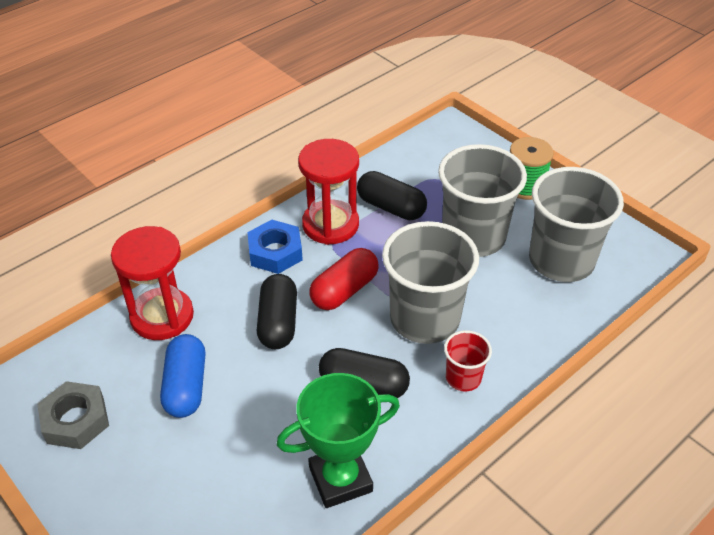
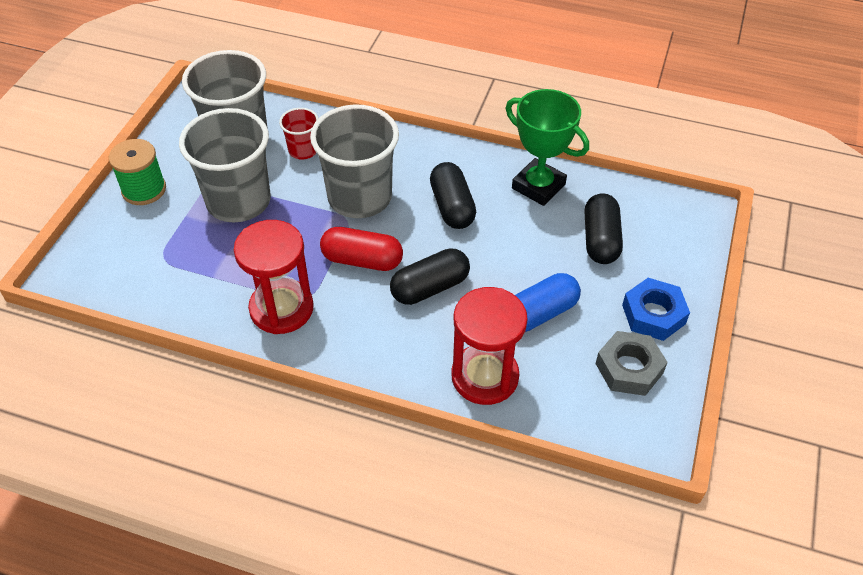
camera: 120 degrees left, 5 degrees up
blue nut [247,220,303,274] -> blue nut moved to [622,278,690,341]
black capsule [357,171,427,220] -> black capsule moved to [584,193,623,264]
red cup [444,330,492,392] -> red cup moved to [279,108,319,159]

